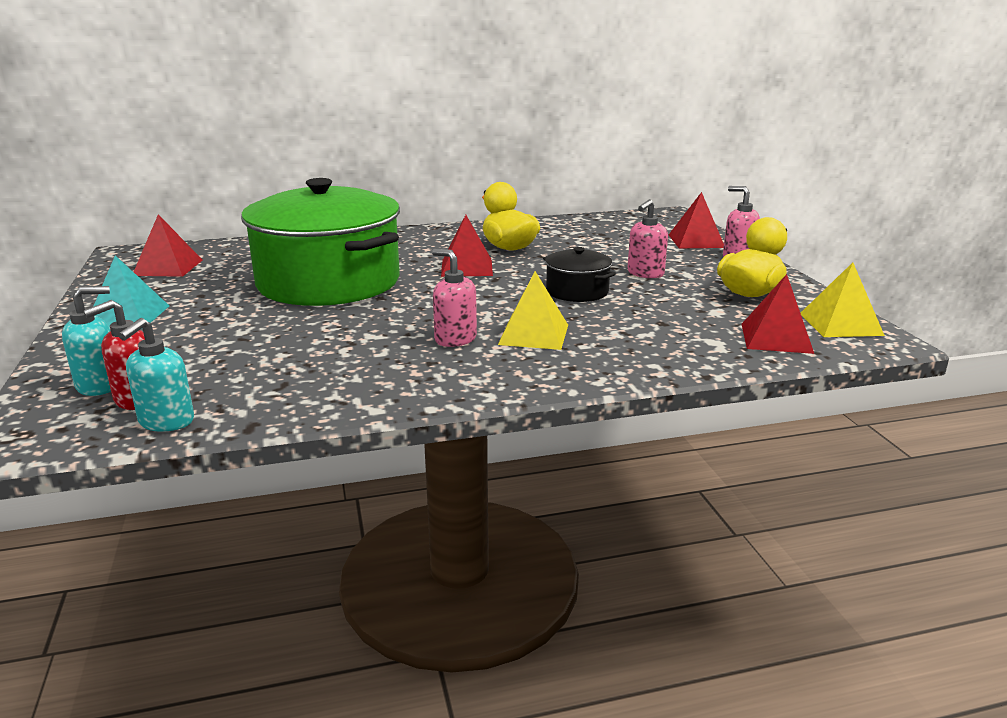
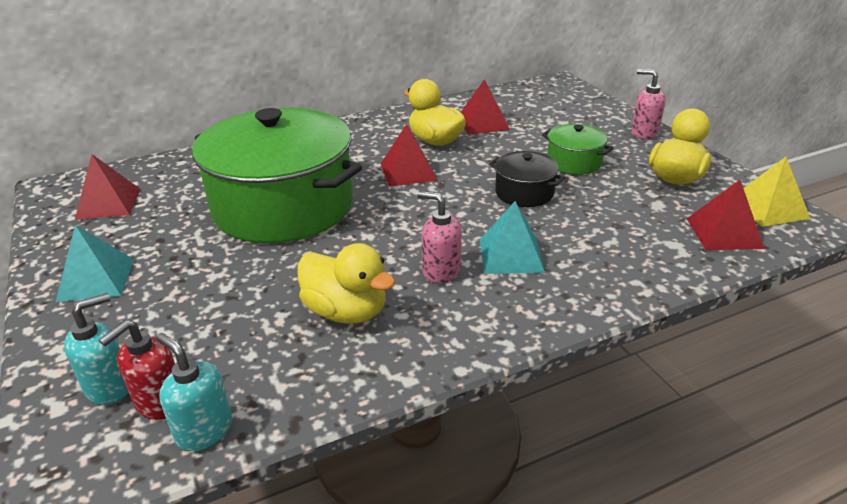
camera: 10 degrees left, 10 degrees up
turquoise soap dispenser [118,318,194,432] -> turquoise soap dispenser turned 120 degrees clockwise [156,333,232,451]
yellow pyramid [498,271,568,350] -> turquoise pyramid [480,201,545,274]
pink soap dispenser [627,199,668,278] -> green pot [542,124,613,175]
red pyramid [669,192,724,248] -> red pyramid moved to [461,79,510,135]
none -> yellow duck [297,243,395,324]

